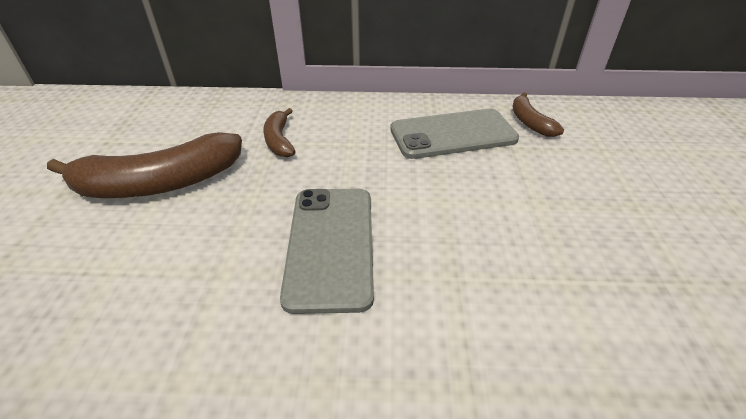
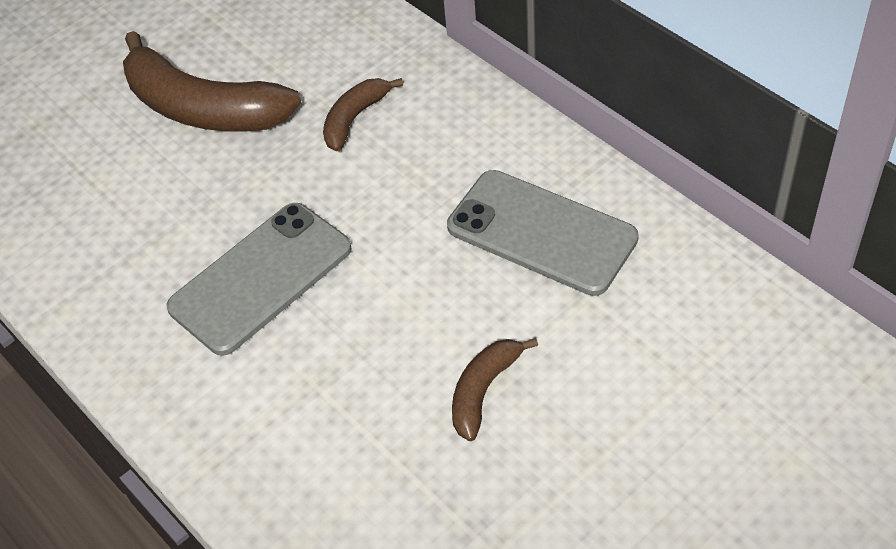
camera: 50 degrees right, 10 degrees up
brown banana [512,93,564,137] -> brown banana moved to [452,338,538,441]

